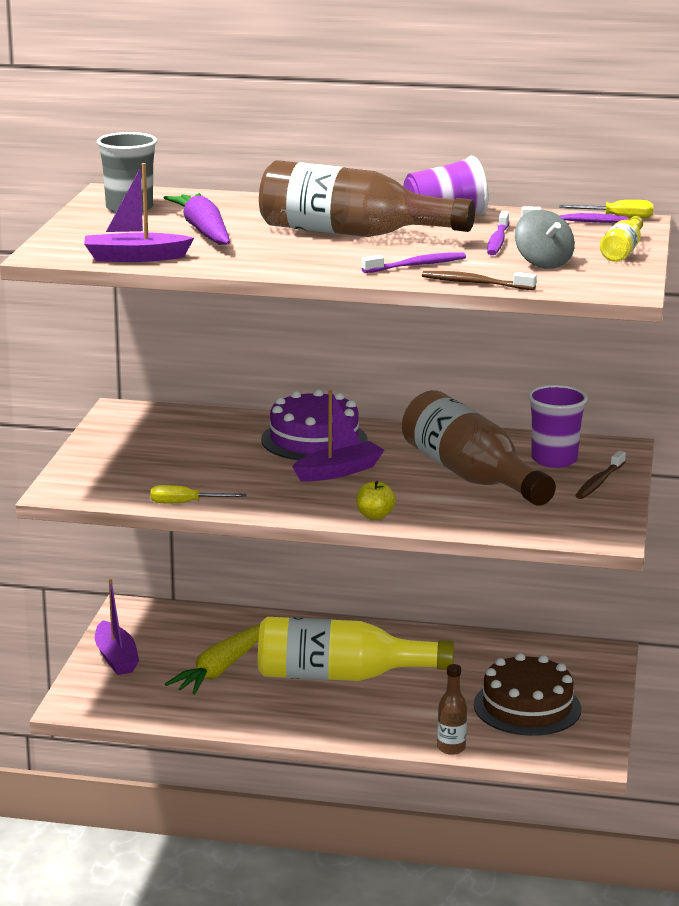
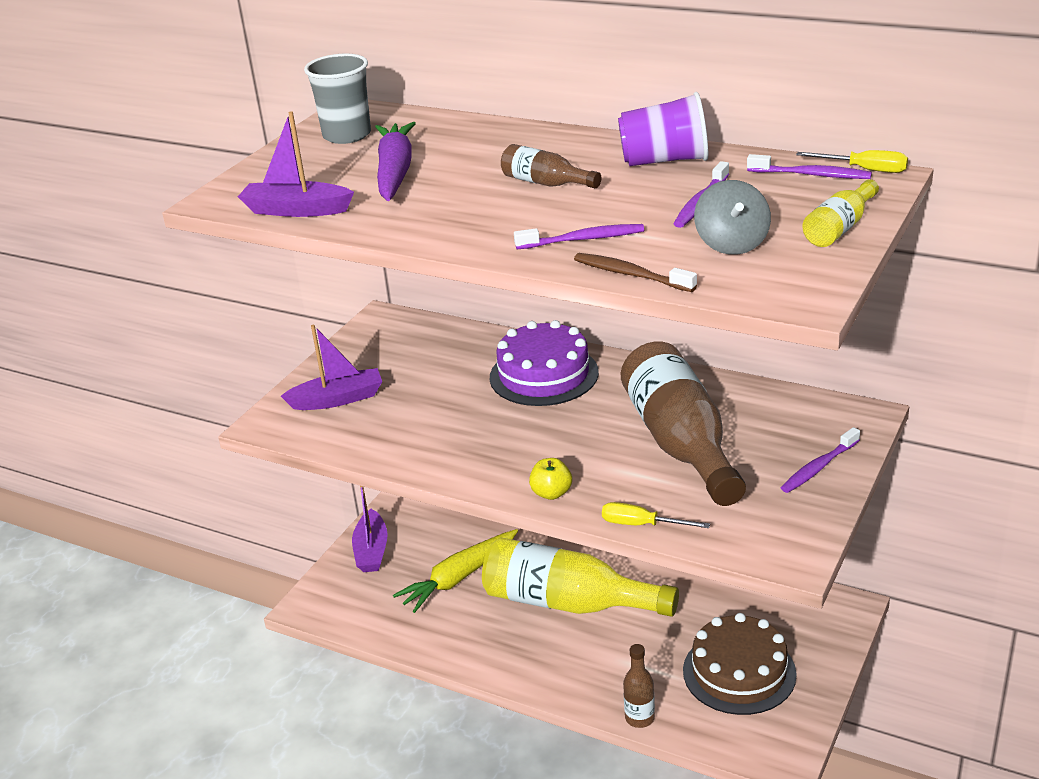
camera: 20 degrees right, 10 degrees up
yellow screwdriver [150,485,247,503] -> yellow screwdriver moved to [602,502,710,528]
brown bottle [259,160,475,237] -> brown bottle [501,144,601,188], size x0.45
purple boat [292,390,384,482] -> purple boat moved to [281,325,382,410]
purple cup [528,385,588,468] -> none
brown toothbrush [575,451,626,499] -> purple toothbrush [780,427,860,493]

